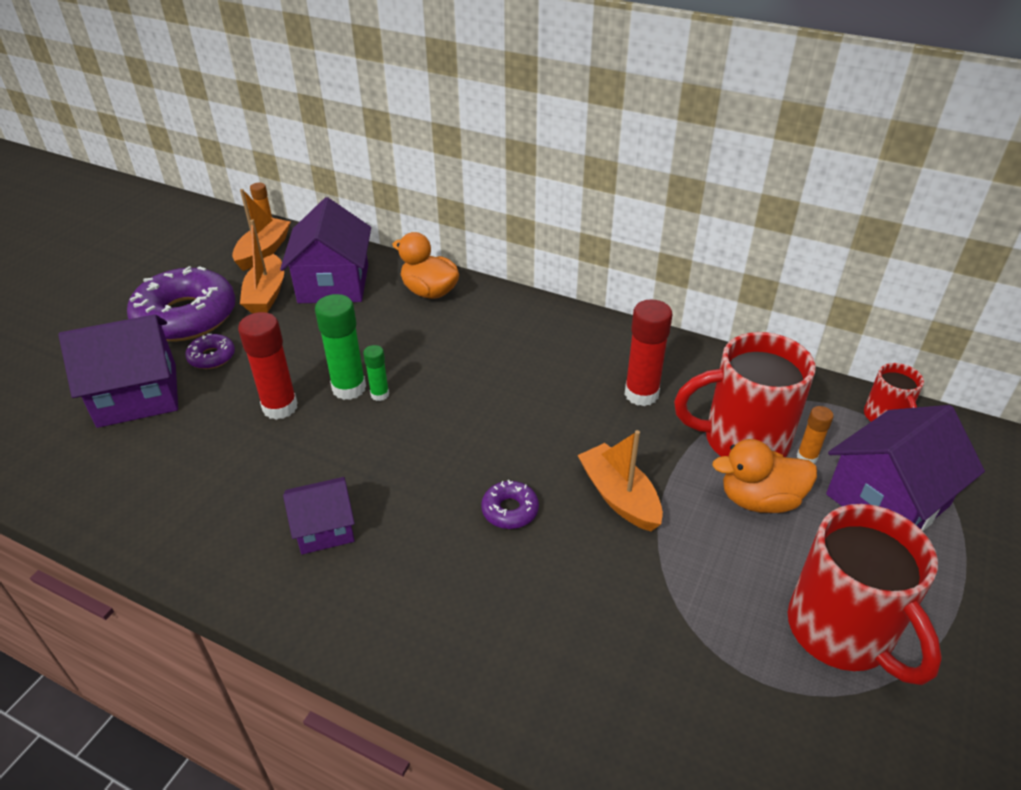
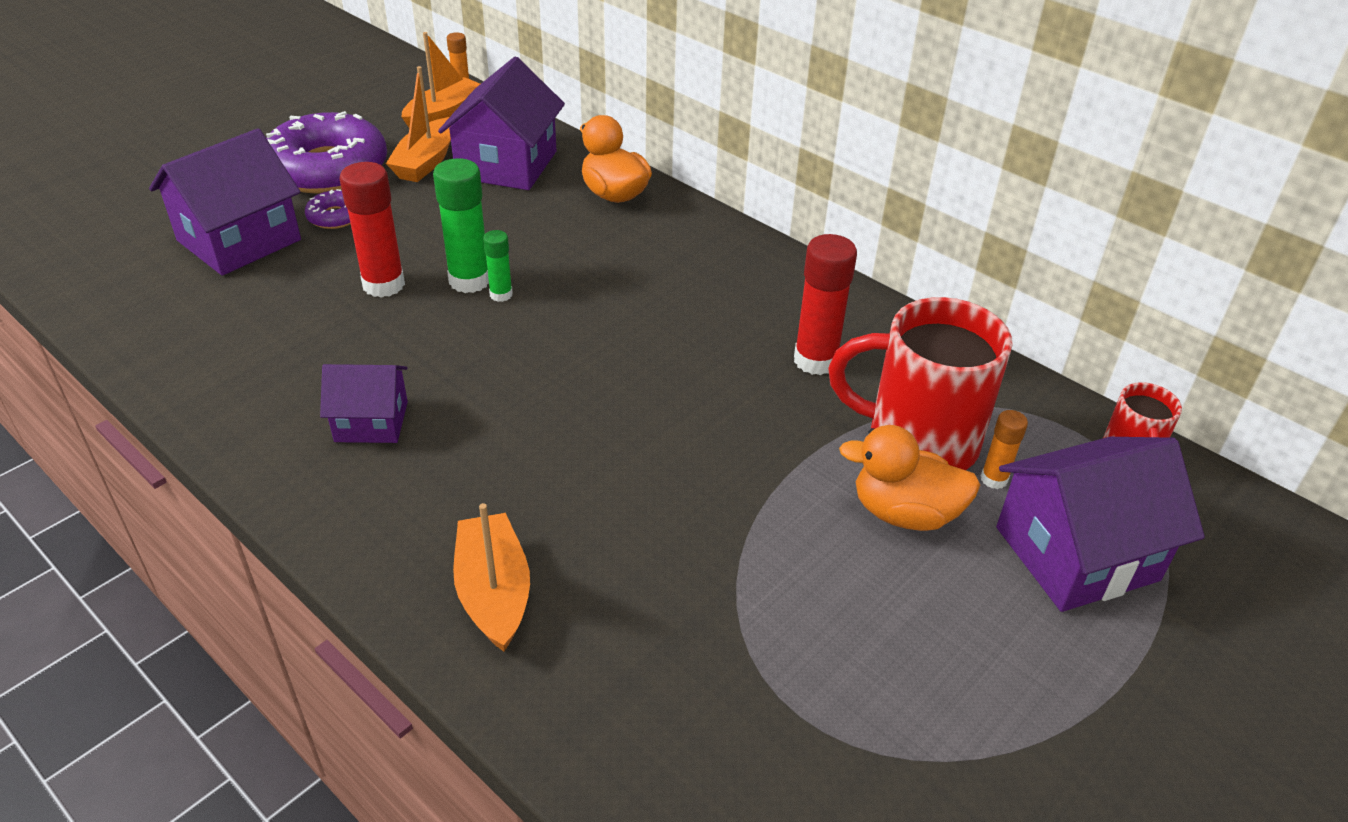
camera: 15 degrees right, 0 degrees up
purple house [58,314,178,428] -> purple house turned 45 degrees counterclockwise [149,128,301,276]
purple donut [481,480,539,529] -> none
orange boat [577,430,663,531] -> orange boat moved to [453,503,530,652]
red mug [788,504,942,685] -> none

